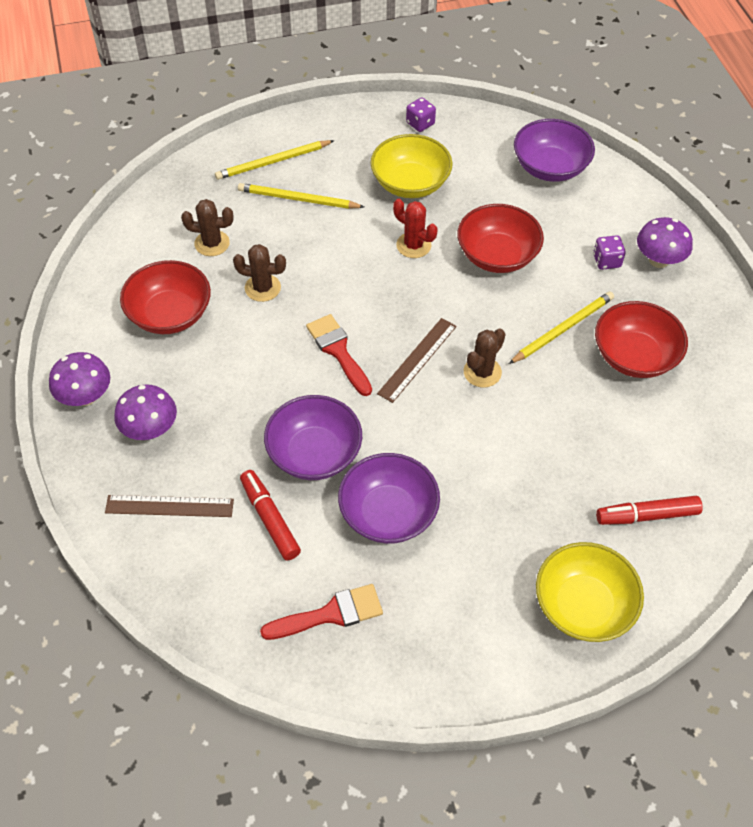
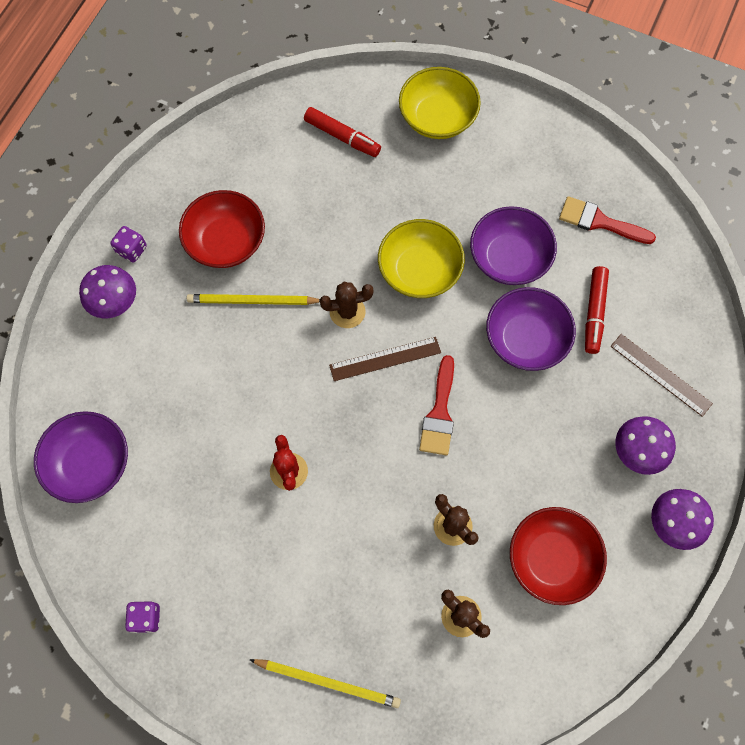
camera: 140 degrees left, 15 degrees up
yellow pencil [238,183,364,209] -> none
yellow bowl [371,134,453,198] -> yellow bowl moved to [378,219,465,298]
red bowl [457,204,544,273] -> none
purple dice [593,235,626,270] -> purple dice moved to [110,226,147,263]

